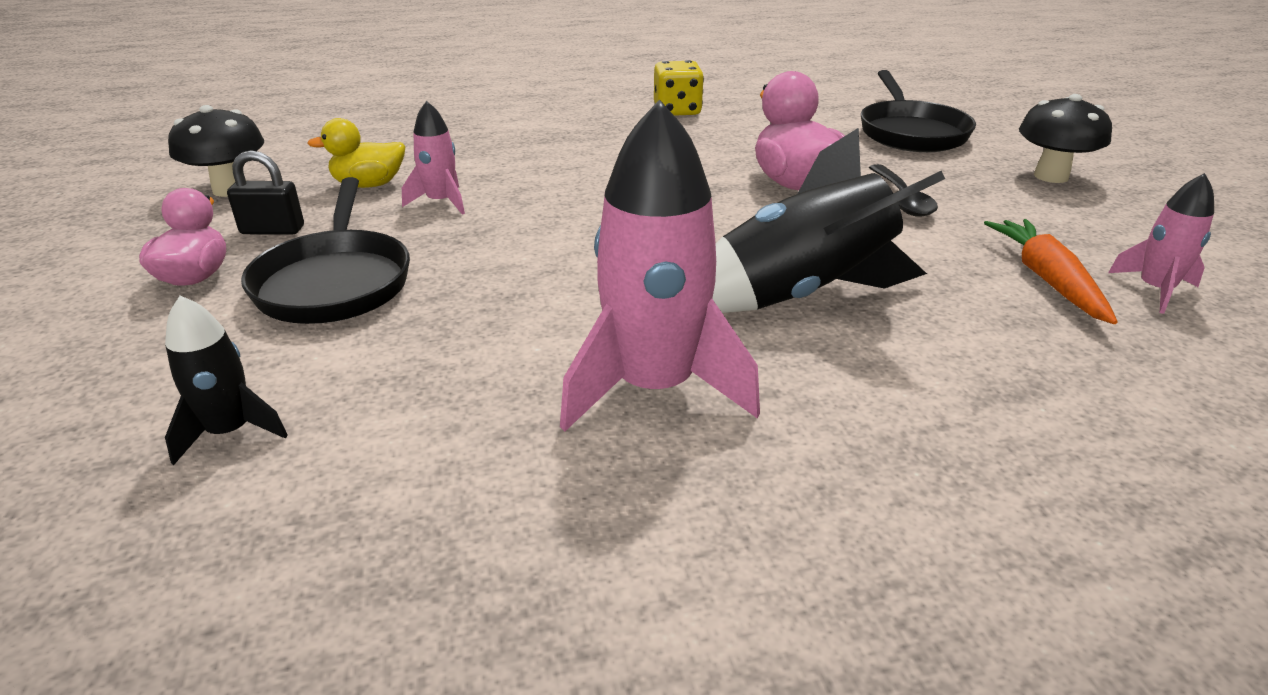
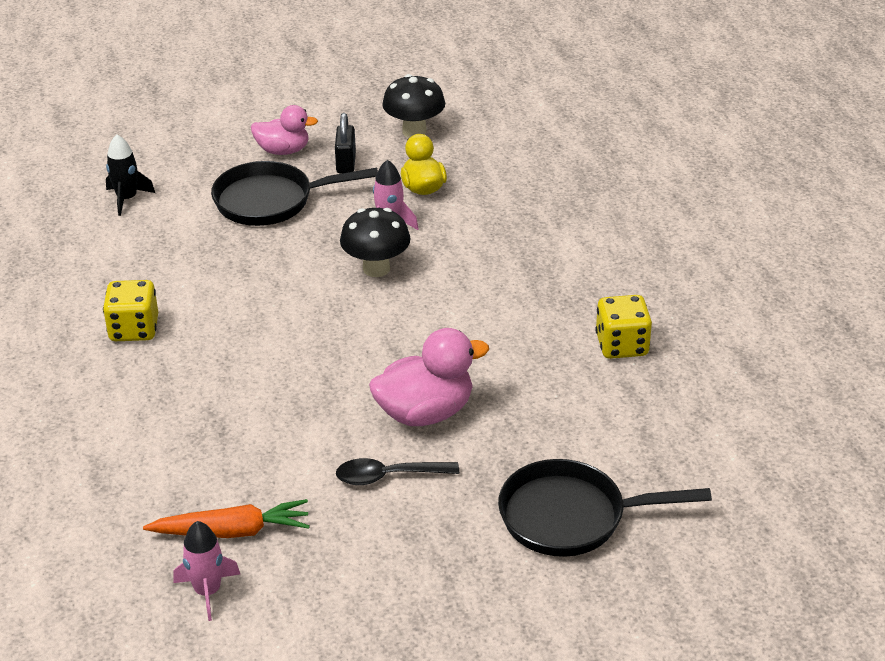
camera: 90 degrees right, 5 degrees up
pink rocket [560,99,760,431] -> yellow dice [103,280,158,341]
black rocket [712,128,945,313] -> none
black mushroom [1019,94,1112,183] -> black mushroom moved to [340,208,411,277]

